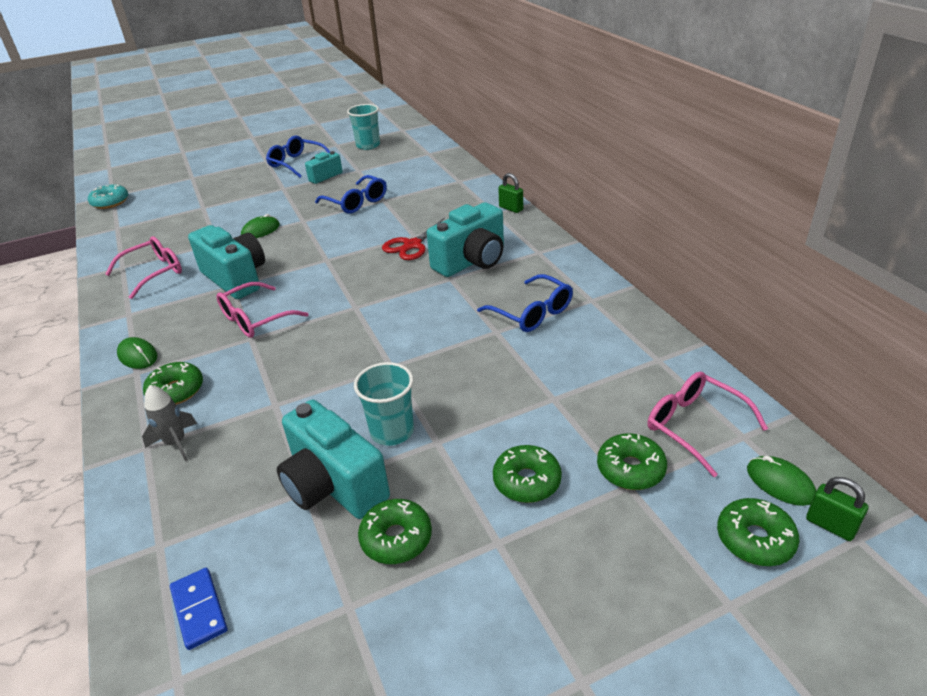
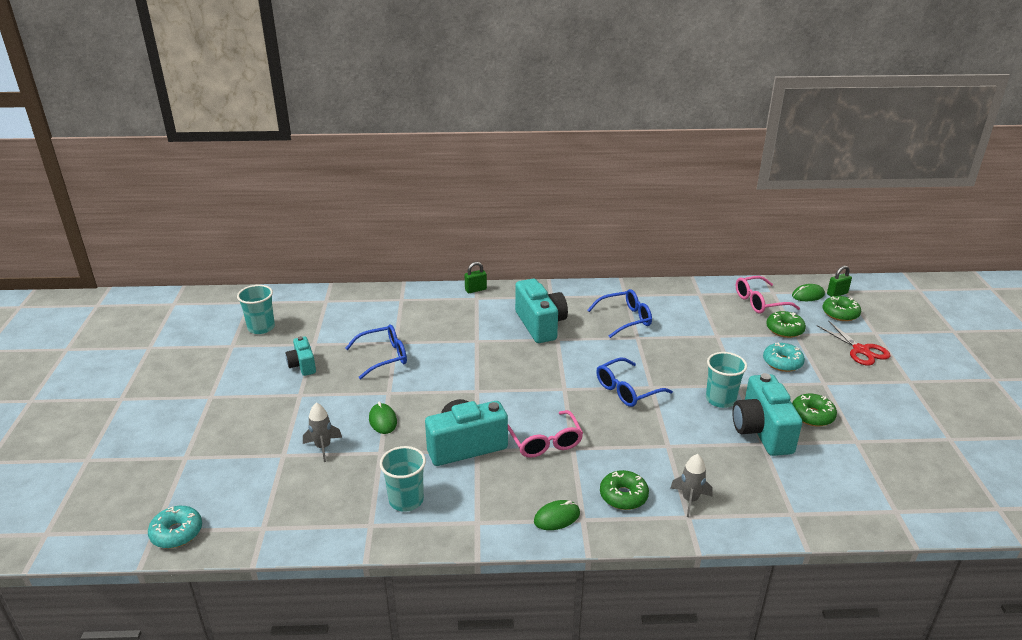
camera: 70 degrees left, 5 degrees down
pink glasses [105,236,182,299] -> turquoise cup [380,446,426,512]
blue domino [170,568,227,650] -> none
blue glasses [266,136,330,178] -> blue glasses moved to [596,357,673,407]
turquoise camera [277,400,390,519] -> turquoise camera turned 105 degrees clockwise [732,373,802,456]
red scissors [382,217,445,260] -> red scissors moved to [817,320,891,366]
green donut [493,445,562,503] -> turquoise donut [763,343,805,372]
none -> grey rocket [303,403,342,462]

